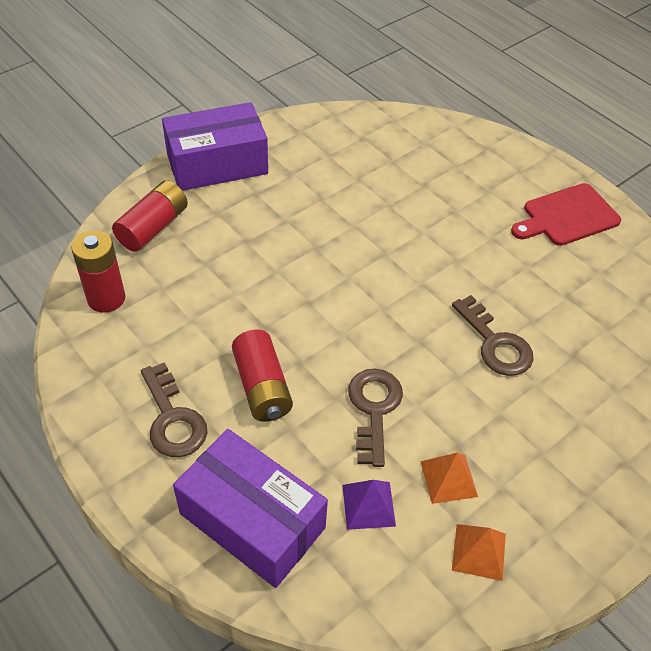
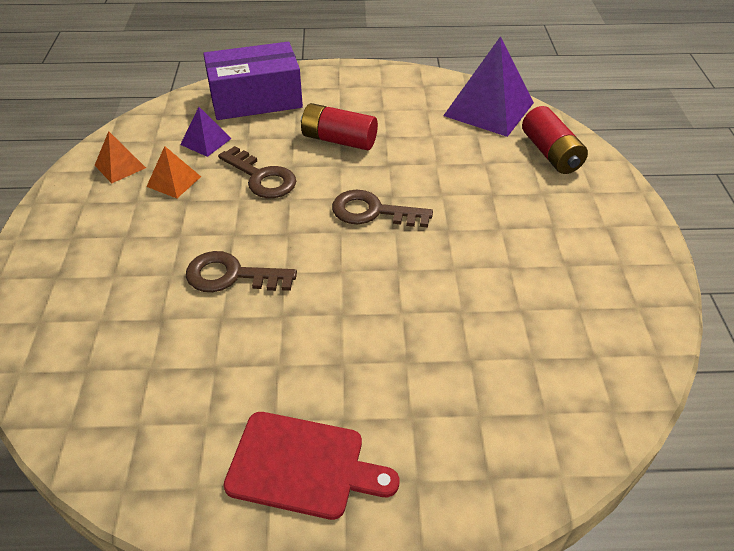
camera: 130 degrees right, 5 degrees down
red battery [71,230,125,313] -> purple pyramid [443,36,534,137]
brown key [141,362,208,457] -> brown key moved to [332,189,433,227]
purple box [162,102,268,191] -> none
red cutting board [511,183,621,246] -> red cutting board turned 90 degrees clockwise [223,412,399,520]

